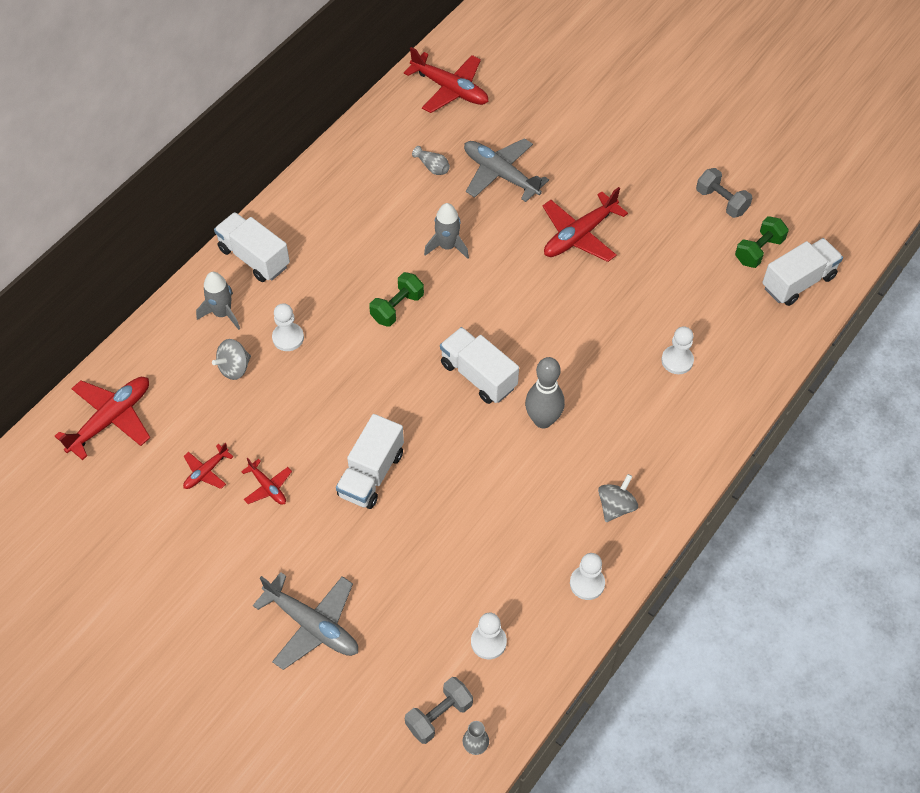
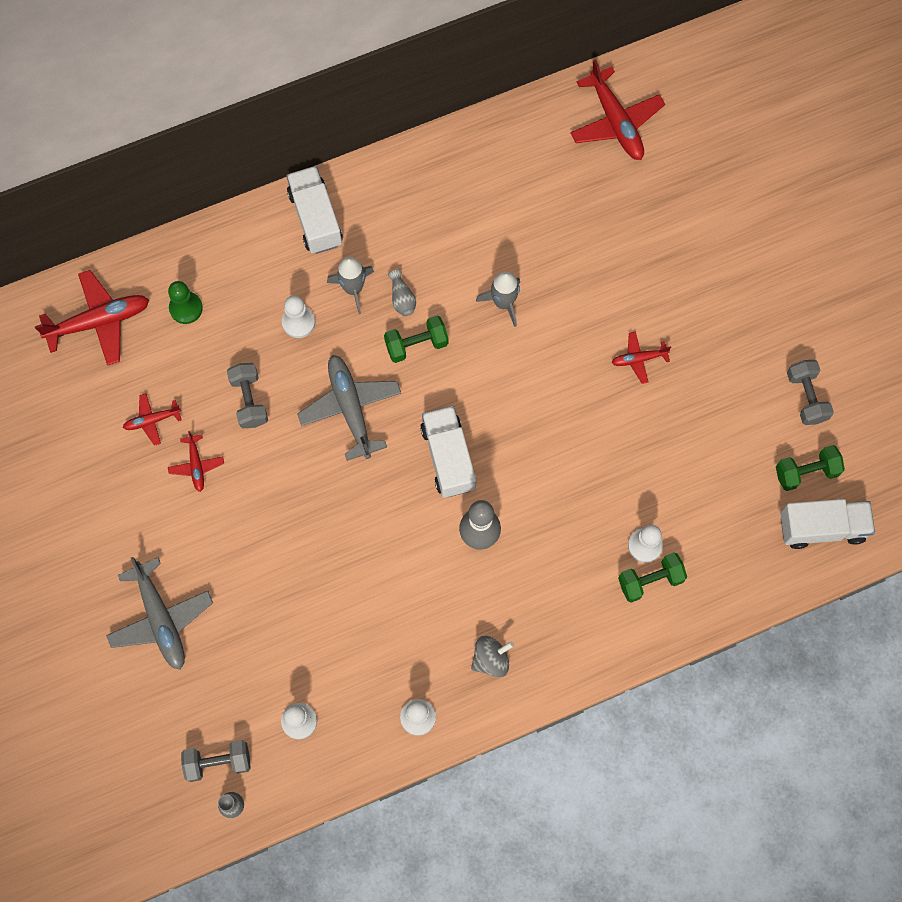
camera: 30 degrees right, 15 degrees up
grey rocket [196,272,240,330] -> grey rocket moved to [327,257,374,314]
grey spinning top [212,339,251,380] -> none
white truck [336,414,404,509] -> none
grey vase [412,146,450,175] -> grey vase moved to [388,269,416,316]
grey plane [464,138,549,202] -> grey plane moved to [297,355,401,461]
red plane [543,187,628,262] -> red plane [612,331,671,384], size x0.53
none -> green pawn [168,281,203,324]
none -> grey dumbbell [227,363,268,428]
none -> green dumbbell [618,552,687,603]

